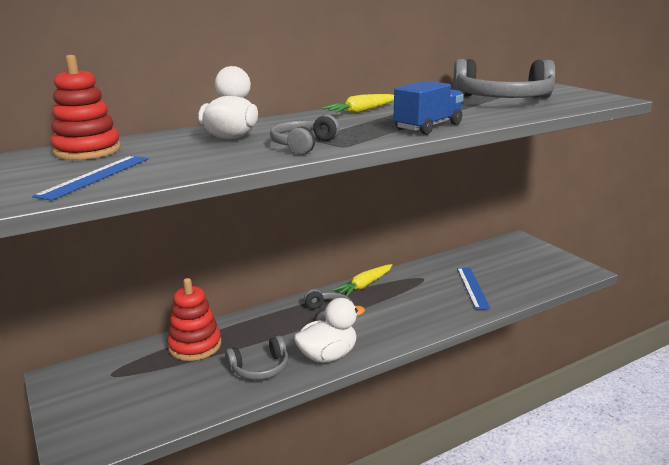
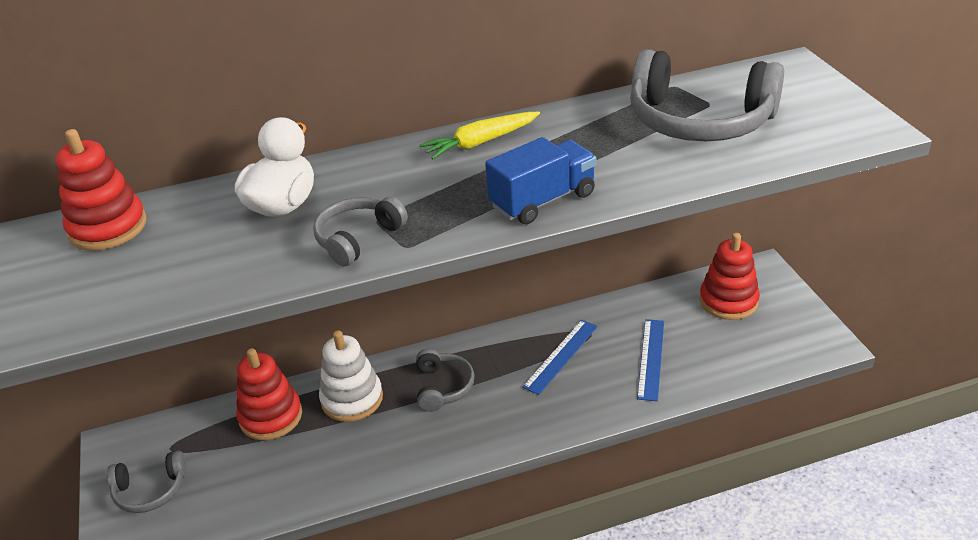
camera: 15 degrees right, 15 degrees up
blue ruler [32,156,149,201] -> blue ruler moved to [522,320,598,395]
grey headphones [225,336,288,380] -> grey headphones moved to [107,451,187,513]
white duck [294,298,365,363] -> none
yellow carrot [333,264,392,296] -> none
none -> white stacking toy [319,330,383,422]
none -> red stacking toy [699,233,760,320]

